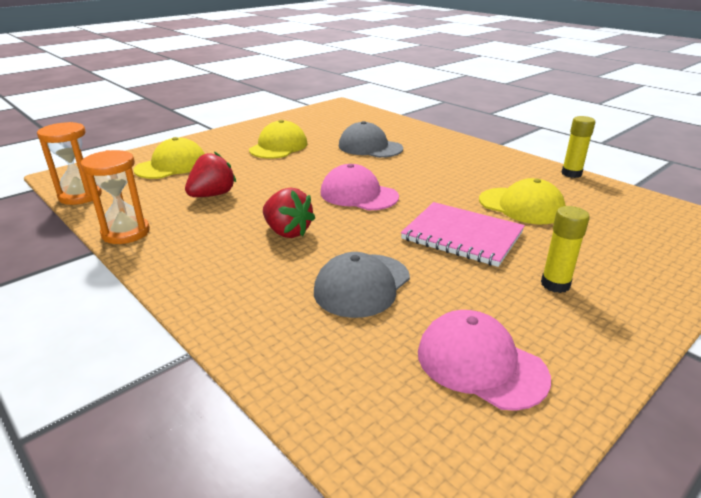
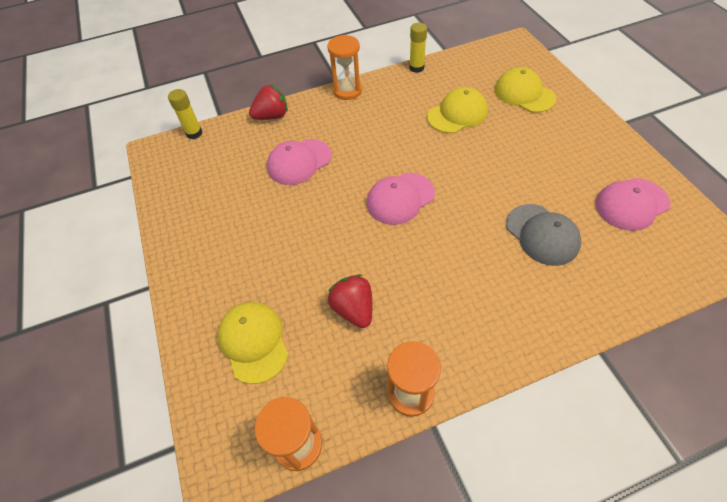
camera: 65 degrees left, 25 degrees up
yellow cap [249,120,308,159] -> yellow cap moved to [495,67,556,113]
red strawberry [263,188,315,238] -> red strawberry moved to [249,84,288,120]
grey cap [339,121,403,158] -> pink cap [267,139,332,185]
pink notebook [401,202,525,267] -> none
yellow glue stick [541,206,590,293] -> yellow glue stick moved to [168,89,202,139]
none -> orange hourglass [327,35,362,100]

